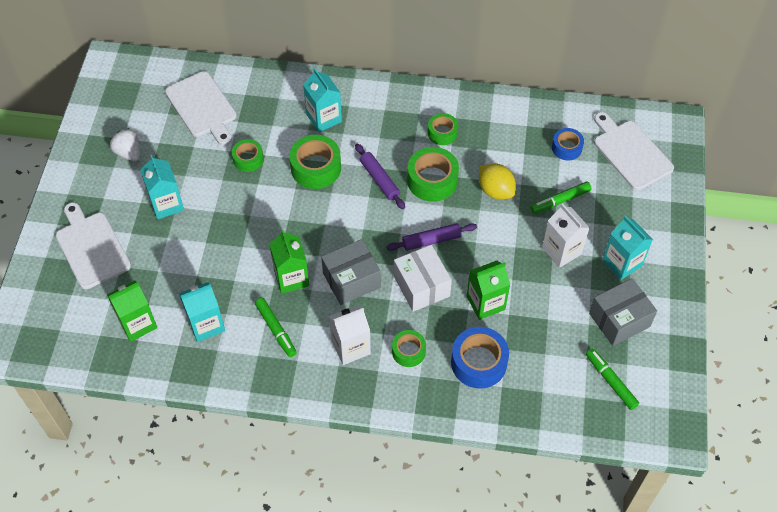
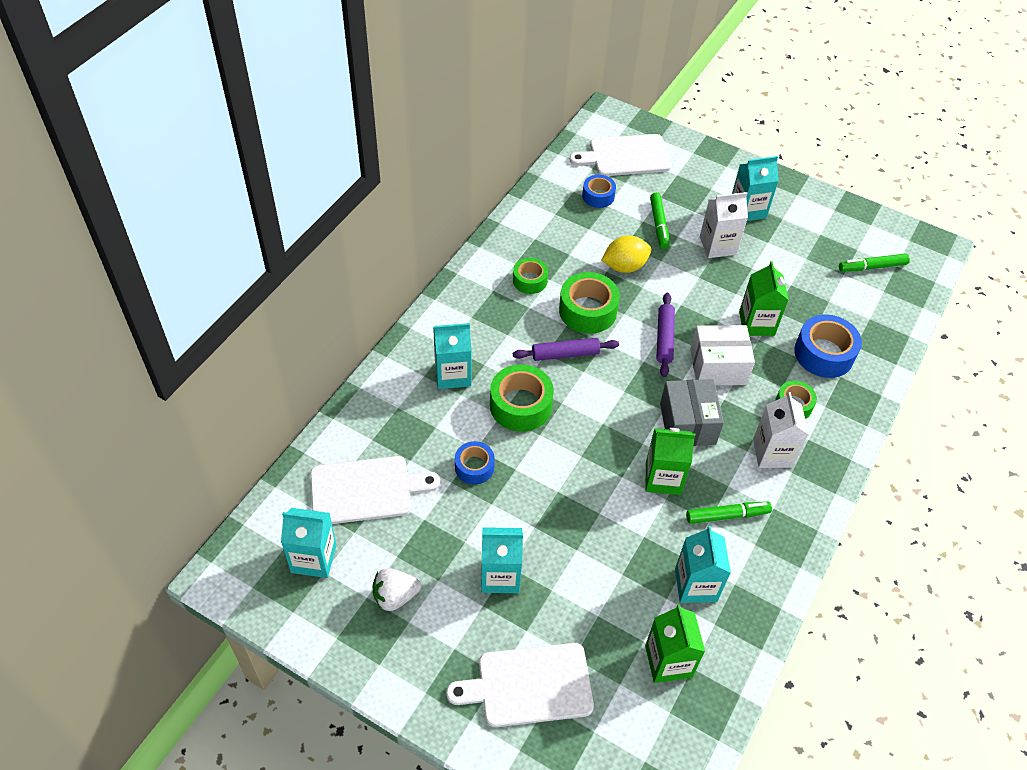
camera: 70 degrees left, 5 degrees down
green tape [232,139,264,172] -> blue tape [455,441,495,484]
grey box [589,278,657,346] -> none
none -> turquoise carton [281,508,337,578]

